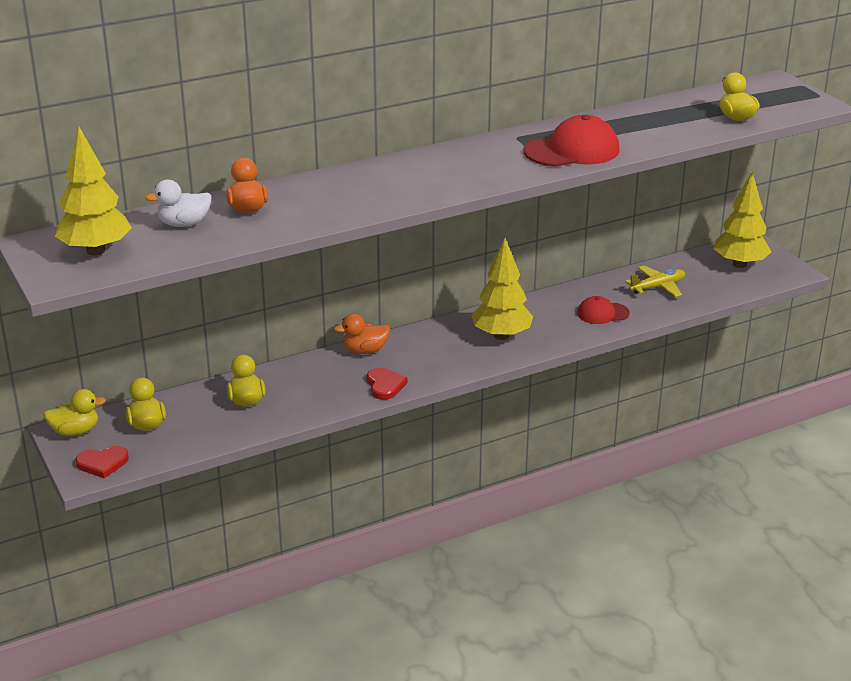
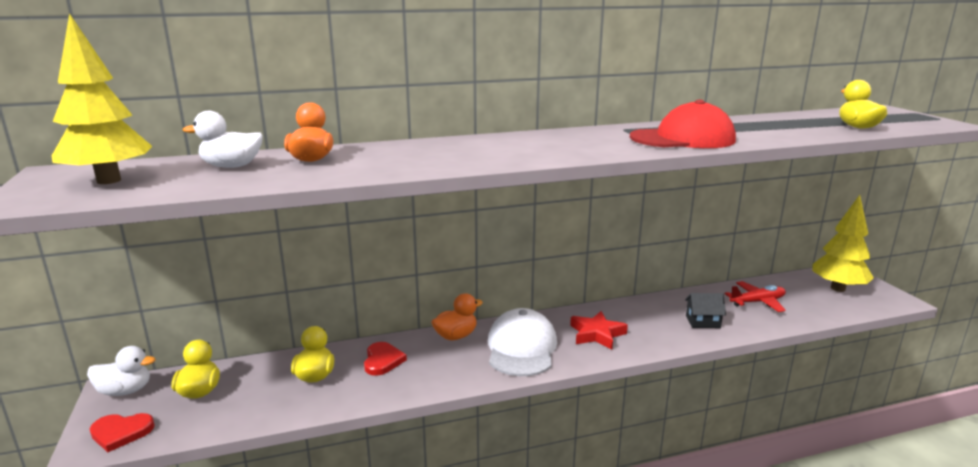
camera: 10 degrees right, 10 degrees down
yellow duck [43,389,106,436] -> white duck [87,346,156,396]
orange duck [334,314,390,354] -> orange duck turned 150 degrees clockwise [431,293,483,340]
red heart [367,368,408,400] -> red heart moved to [364,342,407,376]
yellow tree [471,238,533,340] -> red star [570,311,628,349]
red cap [577,296,630,324] -> black house [685,293,726,328]
yellow plane [625,265,685,297] -> red plane [725,281,786,312]
none -> white cap [488,308,557,376]

